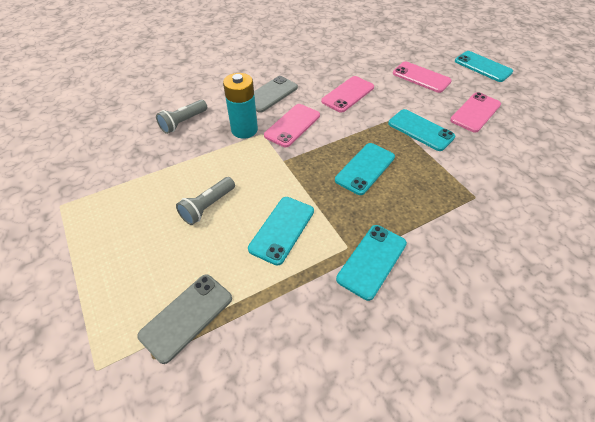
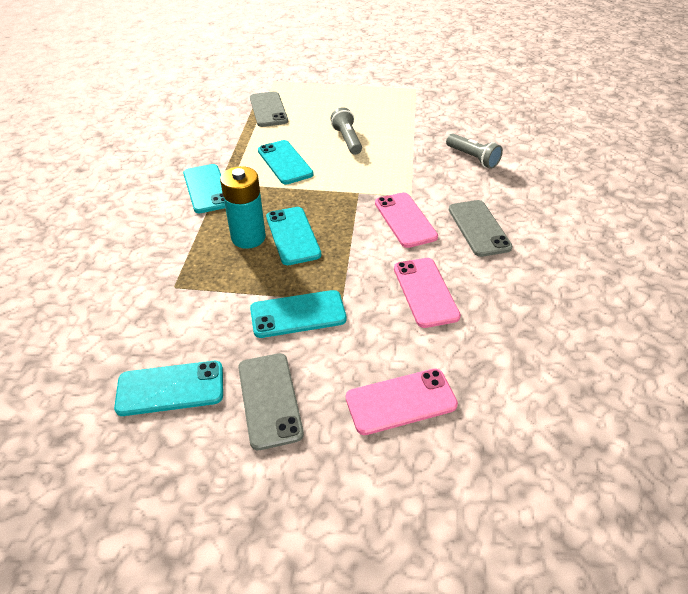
camera: 125 degrees right, 5 degrees down
grey flashlight [156,100,207,134] -> grey flashlight turned 150 degrees clockwise [446,134,503,169]
turquoise battery [223,73,258,139] -> turquoise battery moved to [220,166,266,249]
pink phone [450,92,501,133] -> grey phone [238,353,304,450]
turquoise phone [455,51,513,82] -> turquoise phone moved to [114,361,223,416]

